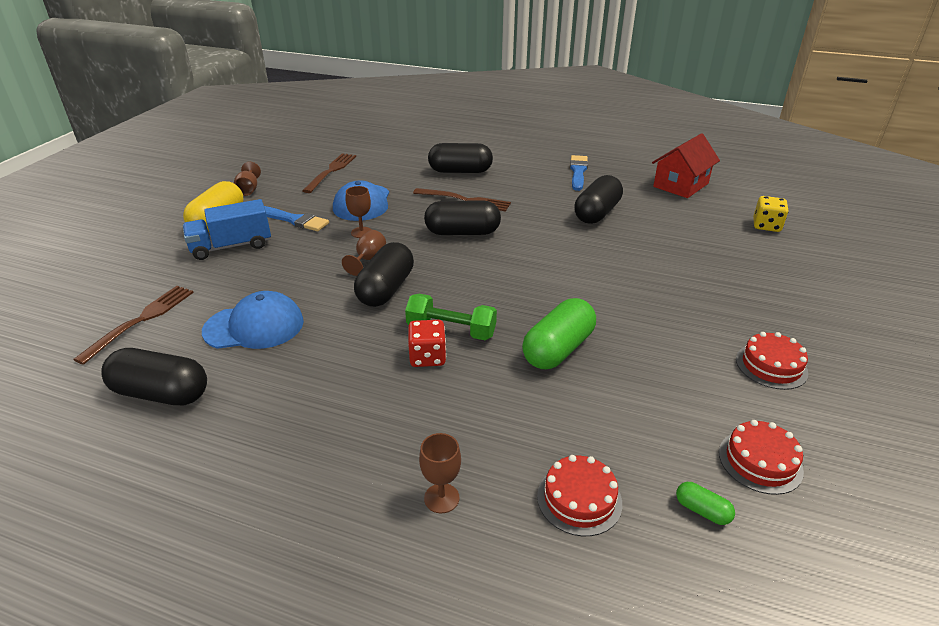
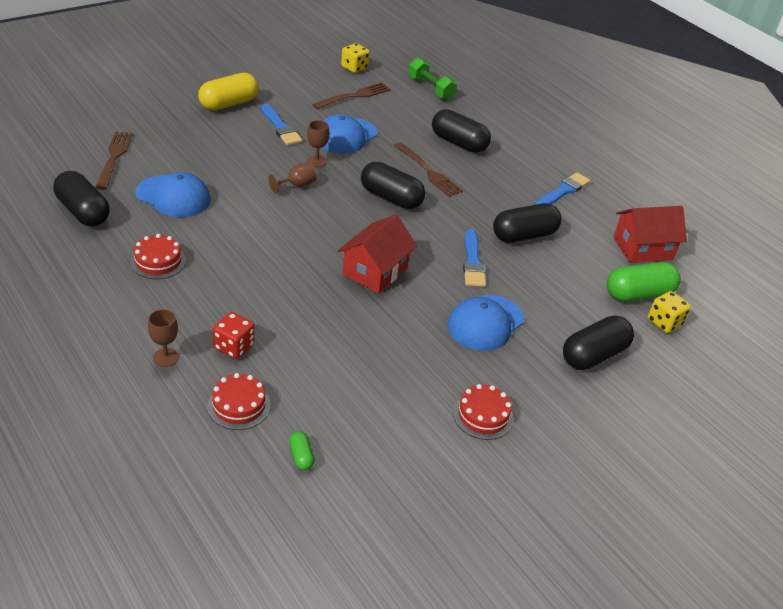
camera: 30 degrees right, 5 degrees up
brown fork [73,286,194,365] -> brown fork turned 60 degrees counterclockwise [96,132,133,190]
blue truck [183,199,271,260] -> none
brown goblet [234,162,261,196] -> none
black capsule [354,242,414,307] -> black capsule moved to [563,316,634,370]
green dumbbell [405,294,497,340] -> green dumbbell moved to [408,58,457,100]
red dice [408,320,446,367] -> red dice moved to [213,312,255,359]
green capsule [522,298,596,369] -> green capsule moved to [607,262,681,302]
red cake [719,420,804,495] -> red cake moved to [130,234,186,279]
none -> red house [338,214,417,294]
none -> yellow dice [341,43,370,73]
none -> blue cap [447,295,524,351]
none -> blue brush [463,229,486,287]

